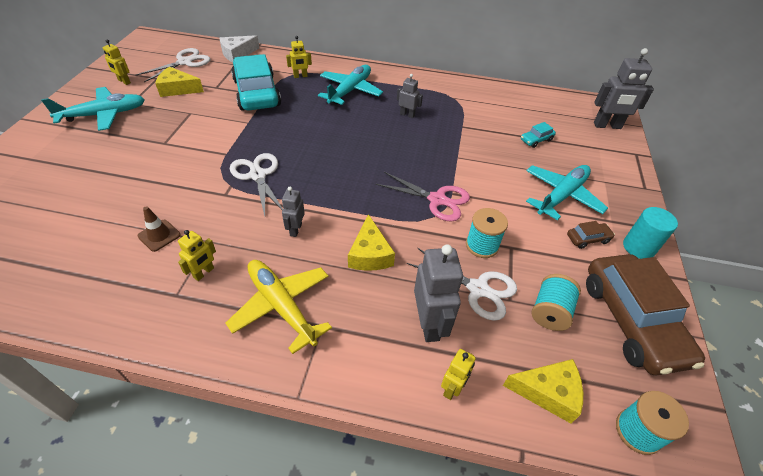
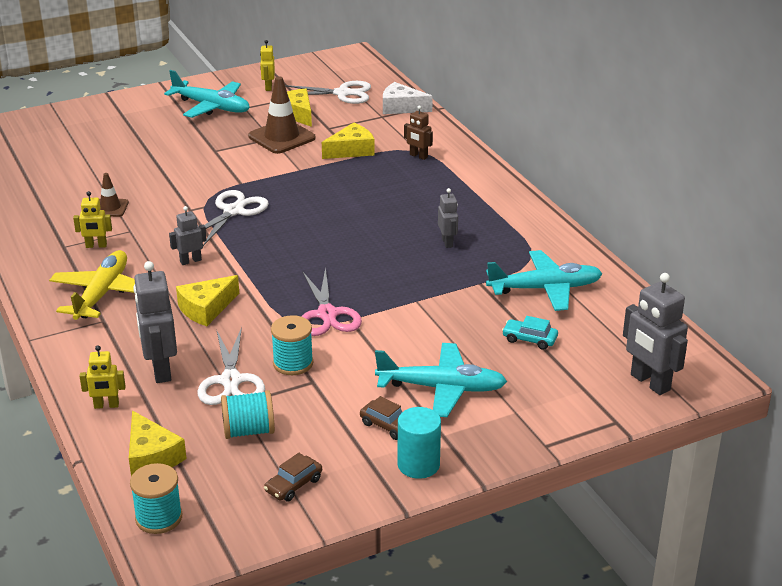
camera: 55 degrees right, 15 degrees down
turquoise car [231,54,281,111] -> yellow cheese [322,122,375,159]
yellow robot [286,36,312,78] -> brown robot [404,105,433,160]
turquoise plane [318,65,383,105] -> turquoise plane moved to [486,250,603,311]
grey robot [414,244,463,342] -> grey robot turned 120 degrees clockwise [133,261,177,383]
brown car [586,254,705,376] -> brown car [264,453,322,501], size x0.40
none -> brown traffic cone [248,76,316,154]

